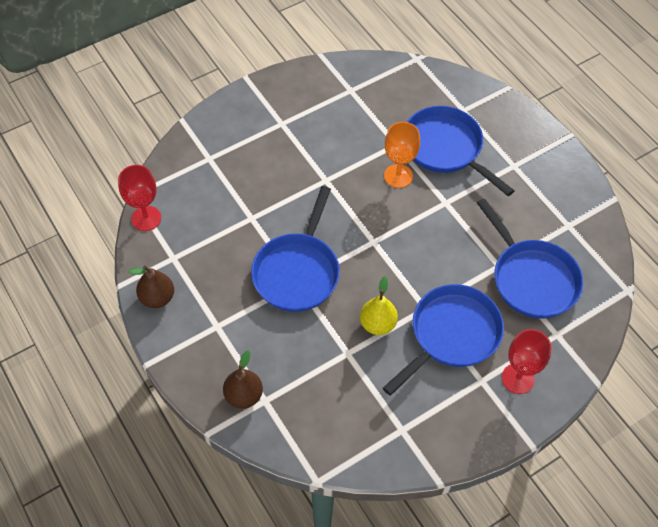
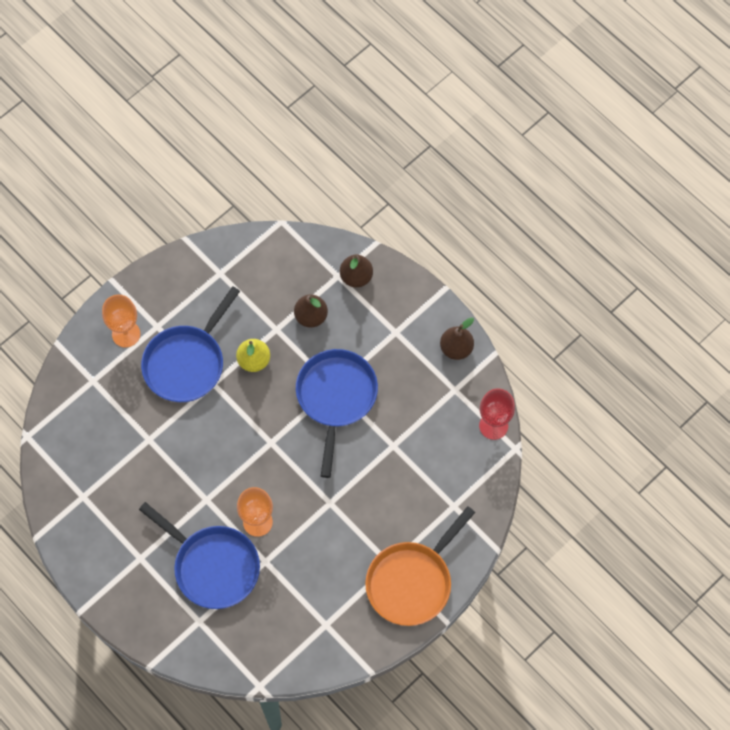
camera: 170 degrees right, 10 degrees up
blue pan [477,198,583,319] -> none
red goblet [502,329,552,394] -> orange goblet [102,295,141,348]
none -> brown pear [294,294,328,328]
none -> orange pan [365,506,475,626]

